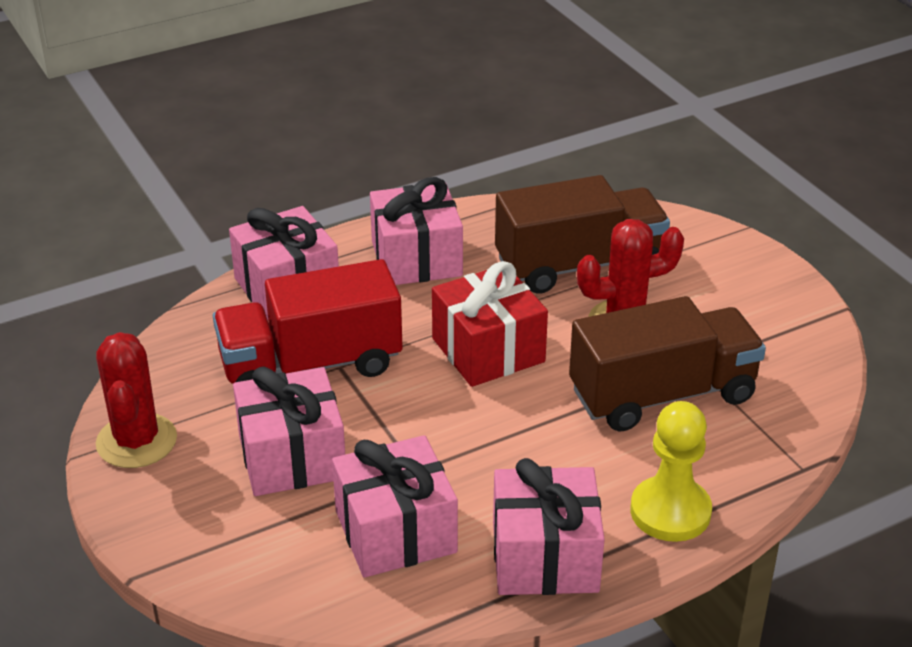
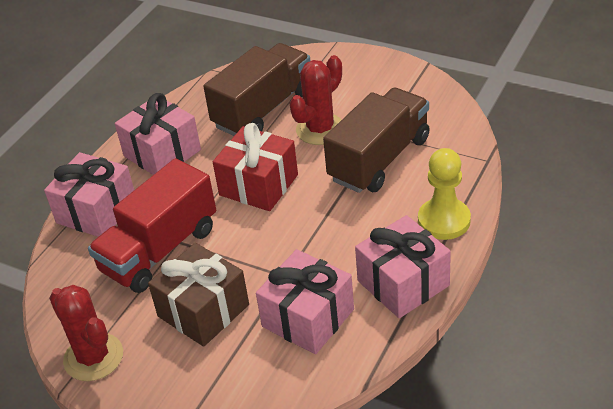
camera: 30 degrees left, 5 degrees up
pink gift [233,367,345,496] -> brown gift [148,243,249,347]

